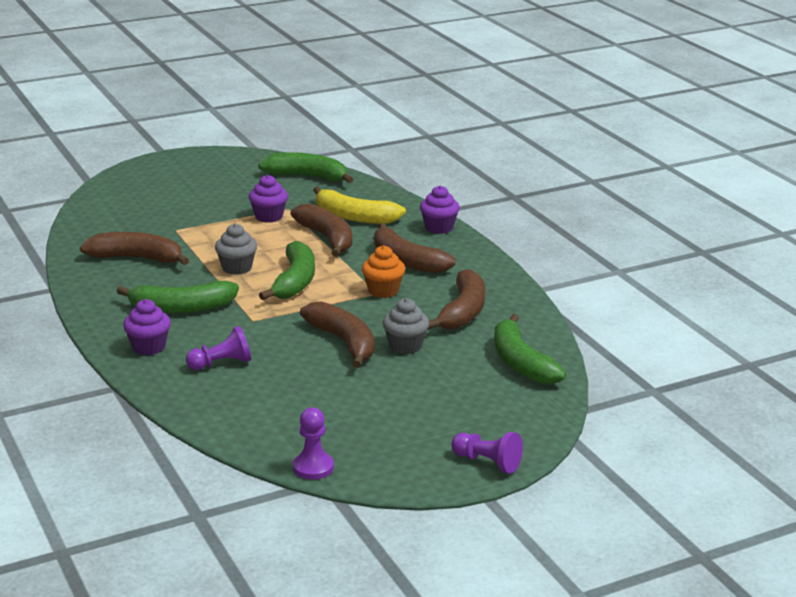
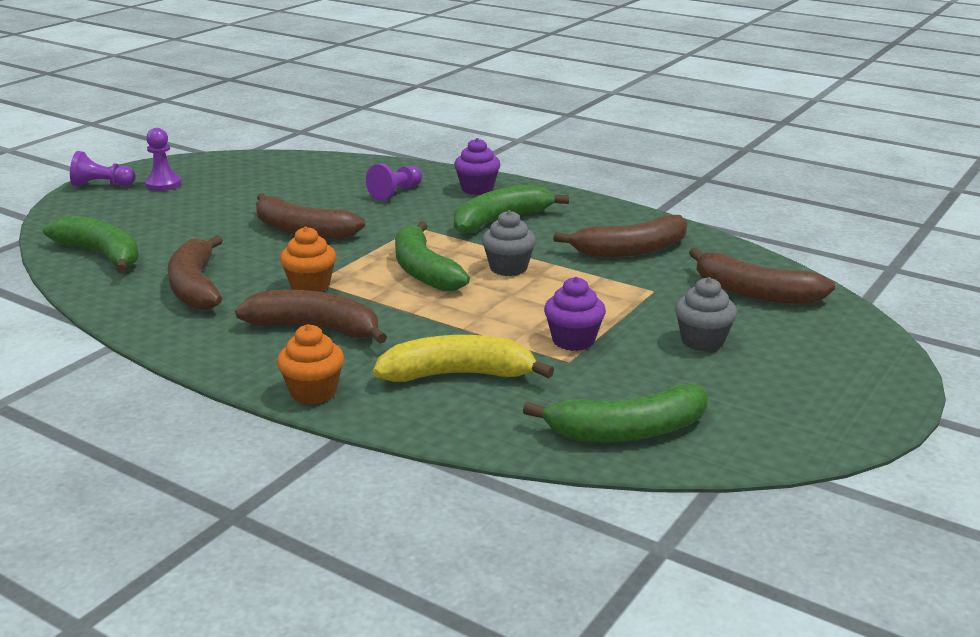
camera: 150 degrees right, 0 degrees up
brown banana [290,203,352,257] -> brown banana moved to [689,248,835,305]
purple pawn [293,408,334,480] -> purple pawn moved to [145,128,182,191]
grey cupcake [383,298,429,354] -> grey cupcake moved to [675,277,737,351]
purple cupcake [420,185,460,234] -> orange cupcake [277,324,344,404]

